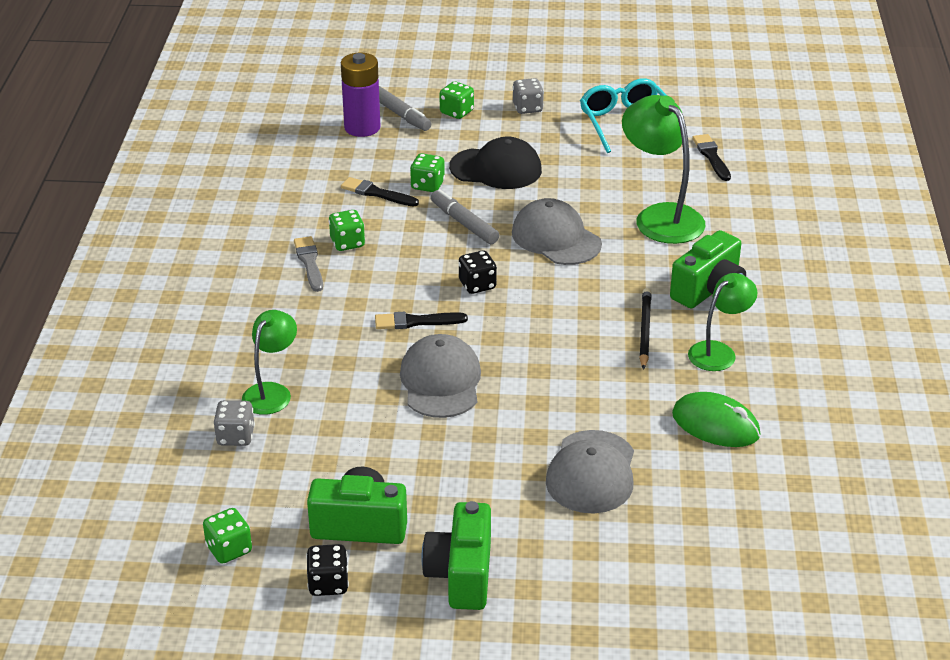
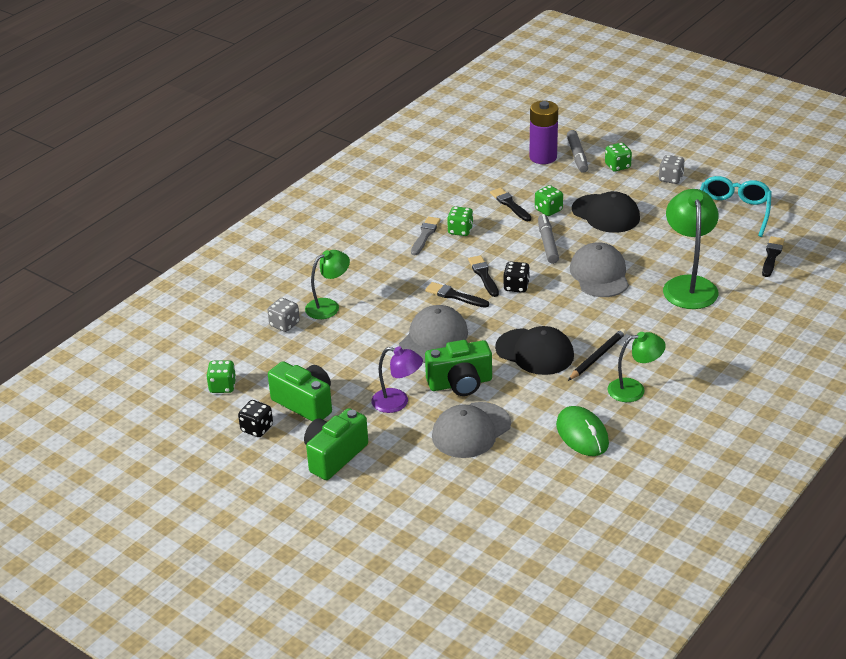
camera: 35 degrees right, 0 degrees up
green camera [670,230,746,308] -> green camera moved to [425,340,492,396]
none -> purple lamp [371,346,423,413]
none -> black brush [468,255,499,297]
none -> black cap [495,326,574,375]

